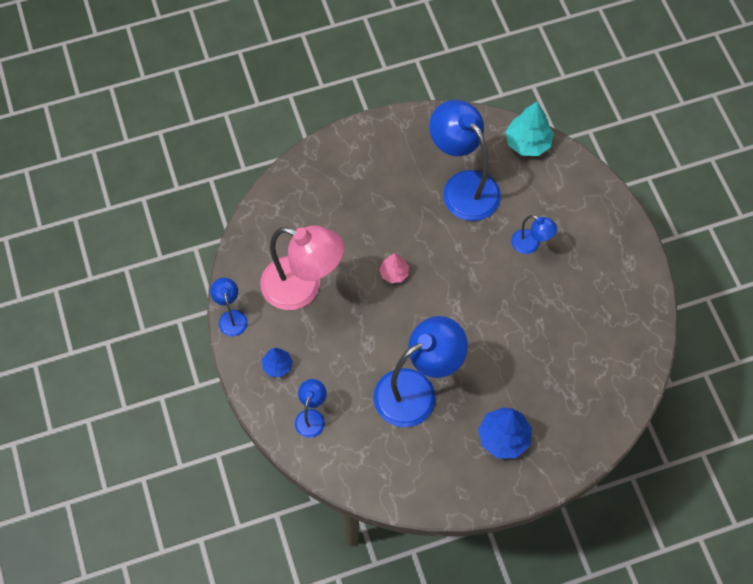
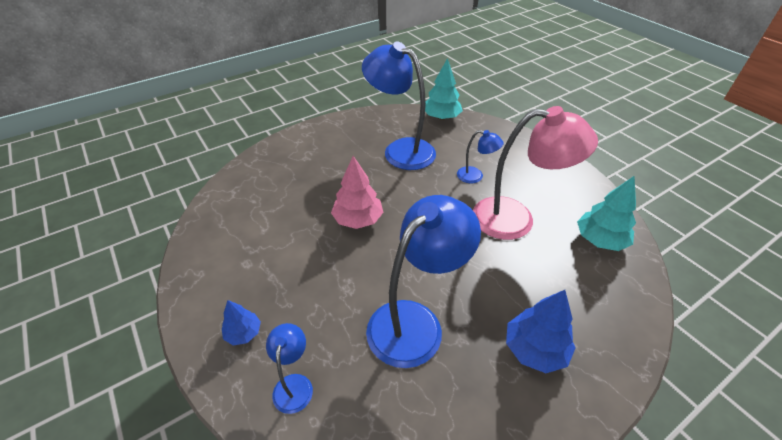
camera: 15 degrees left, 20 degrees down
blue lamp [210,278,248,337] -> none
pink lamp [260,225,344,310] -> pink lamp moved to [473,106,598,240]
pink tree [379,253,409,283] -> pink tree [331,156,384,229], size x1.69
none -> turquoise tree [577,176,636,251]

